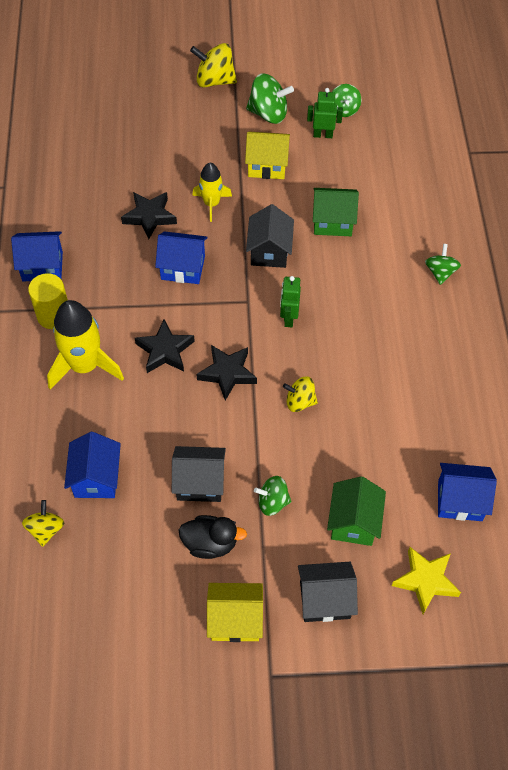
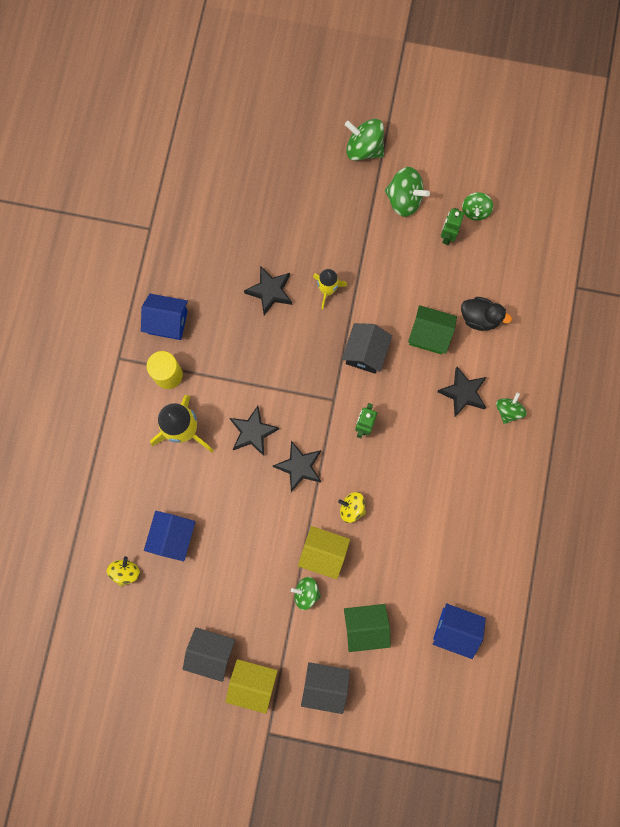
camera: 15 degrees right, 20 degrees up
blue house [155,231,208,284] -> none
black house [172,446,226,502] -> black house moved to [183,627,235,682]
black duck [179,515,247,559] -> black duck moved to [461,297,512,331]
yellow spinning top [190,43,237,88] -> green spinning top [345,119,384,161]
yellow house [245,132,290,179] -> yellow house moved to [298,526,350,580]
green robot [307,88,343,138] -> green robot turned 90 degrees counterclockwise [441,208,464,245]
green house [327,476,386,546] -> green house turned 60 degrees clockwise [344,604,391,652]
yellow star [392,547,461,614] -> none
none -> black star [437,367,486,417]

